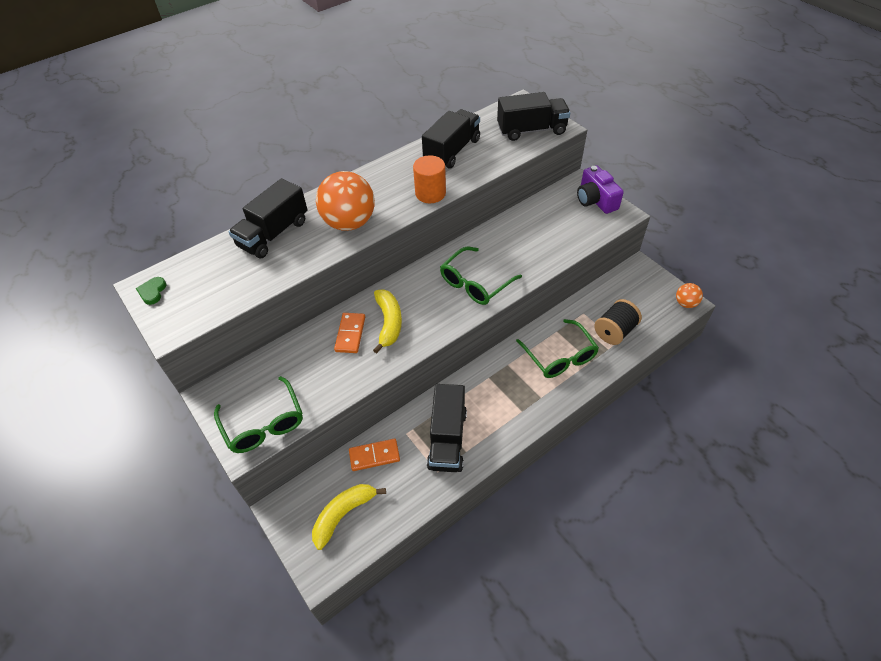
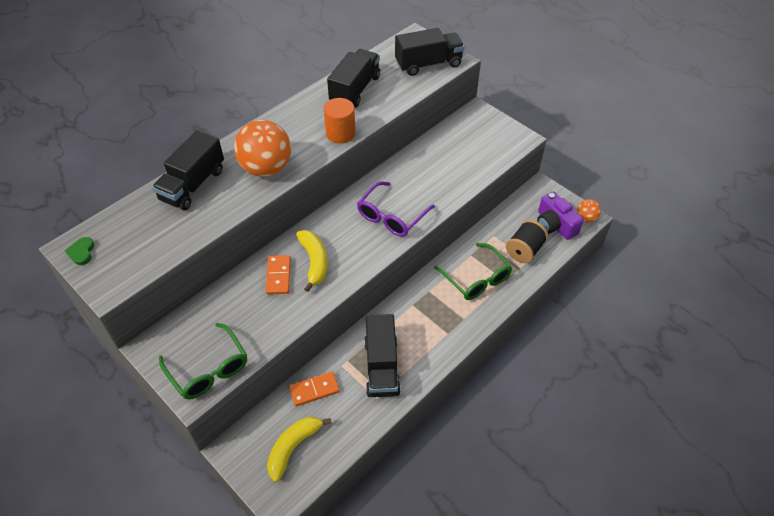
camera: 10 degrees left, 0 degrees up
green glasses [440,246,522,305] -> purple glasses [357,182,435,237]
purple camera [577,165,624,214] -> purple camera moved to [537,192,584,240]

